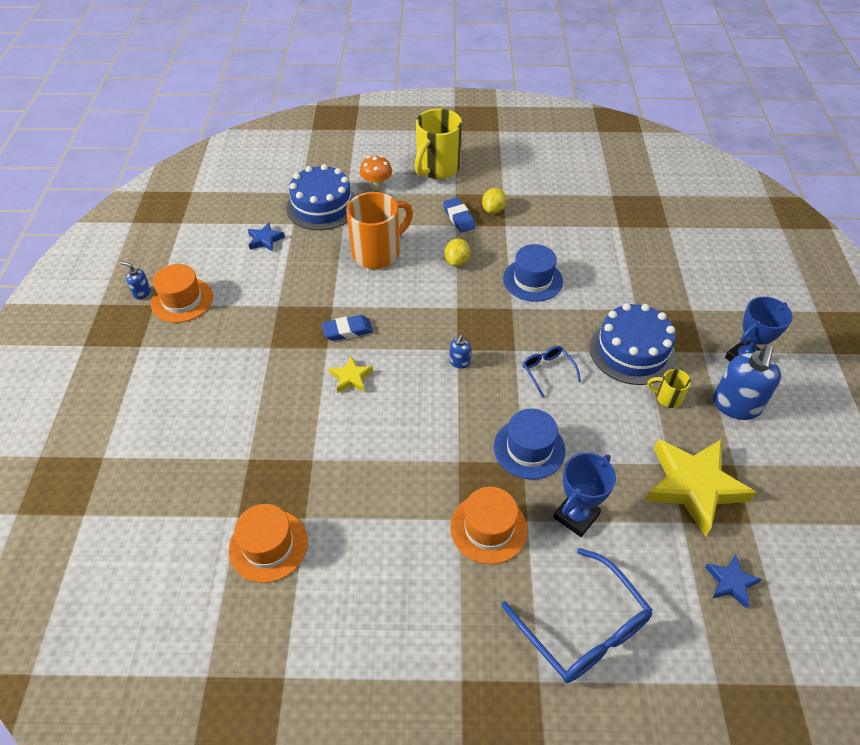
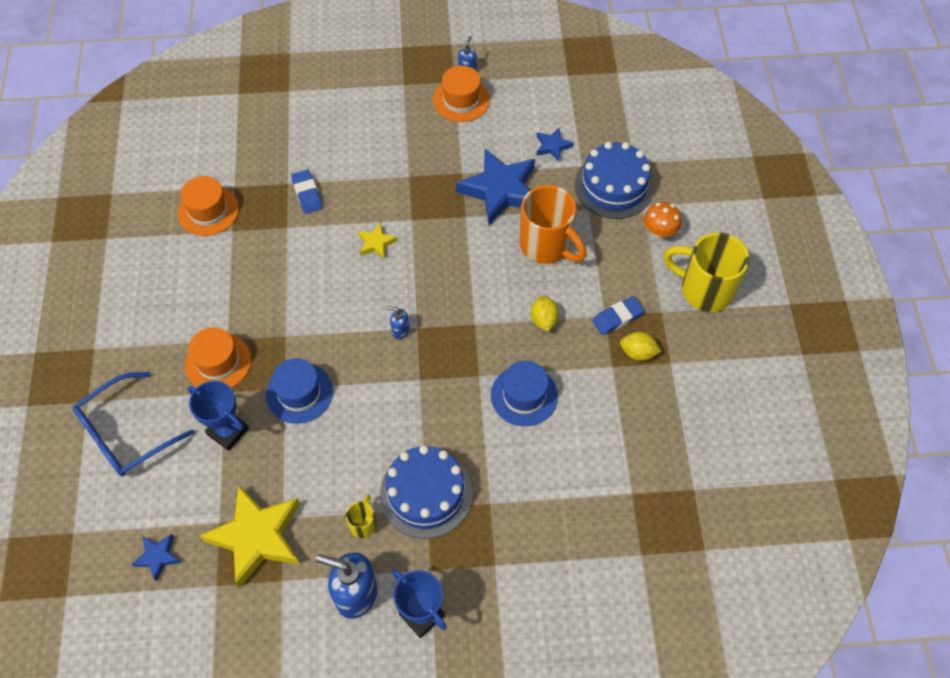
camera: 85 degrees right, 10 degrees up
blue eraser [322,315,373,341] -> blue eraser moved to [291,169,322,214]
yellow lemon [445,238,470,267] -> yellow lemon turned 75 degrees clockwise [531,296,559,331]
blue glasses [522,346,581,398] -> none
none -> blue star [456,148,535,225]

